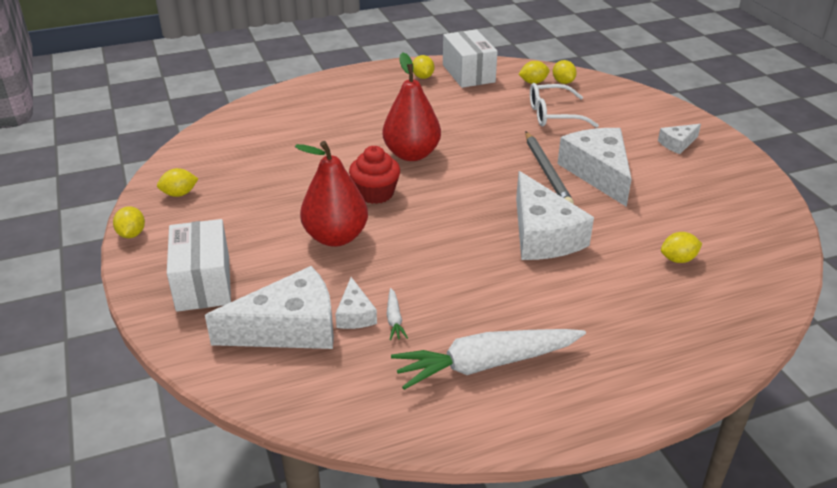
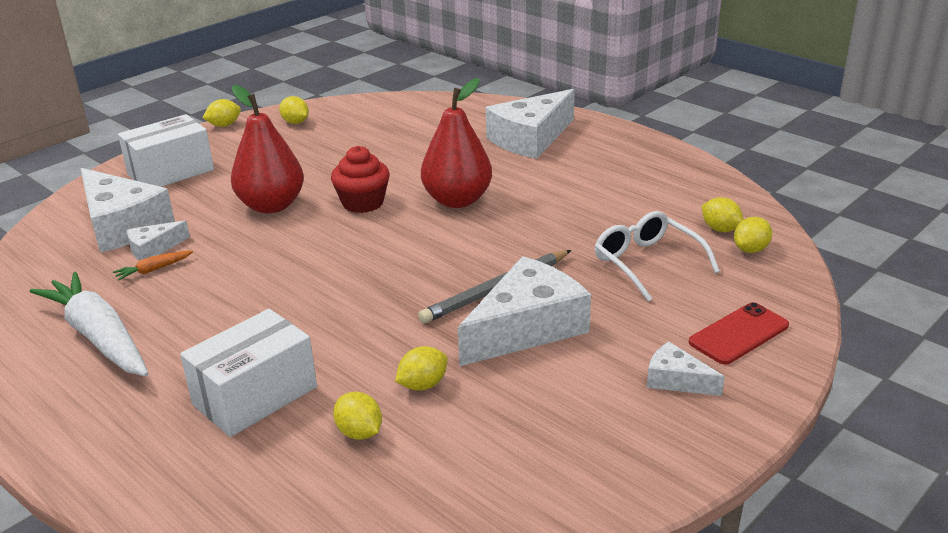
camera: 65 degrees right, 5 degrees down
white carrot [387,288,408,340] -> orange carrot [113,251,193,281]
yellow lemon [413,55,434,79] -> yellow lemon moved to [395,346,448,391]
white box [443,29,498,88] -> white box moved to [180,309,317,437]
white cheese [516,171,594,260] -> white cheese moved to [486,89,575,159]
none -> red phone [689,302,789,365]

